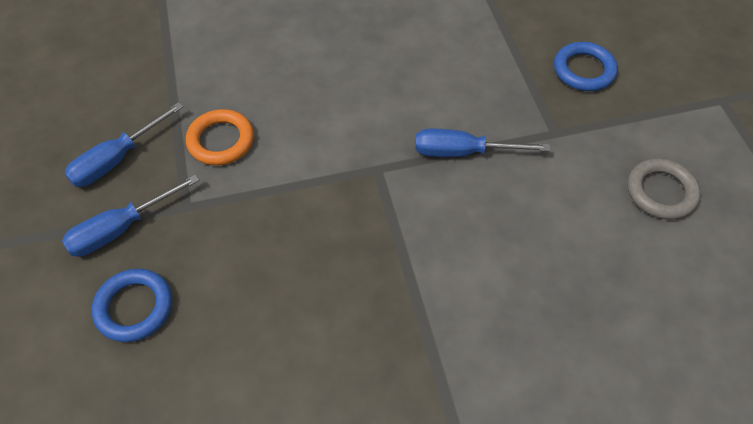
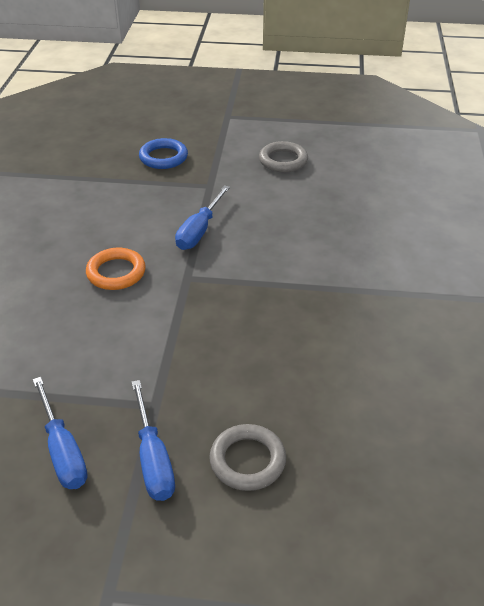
camera: 70 degrees left, 15 degrees down
blue ring [92,269,172,342] -> grey ring [209,424,286,491]
orange ring [186,109,254,165] -> orange ring moved to [86,248,146,290]

